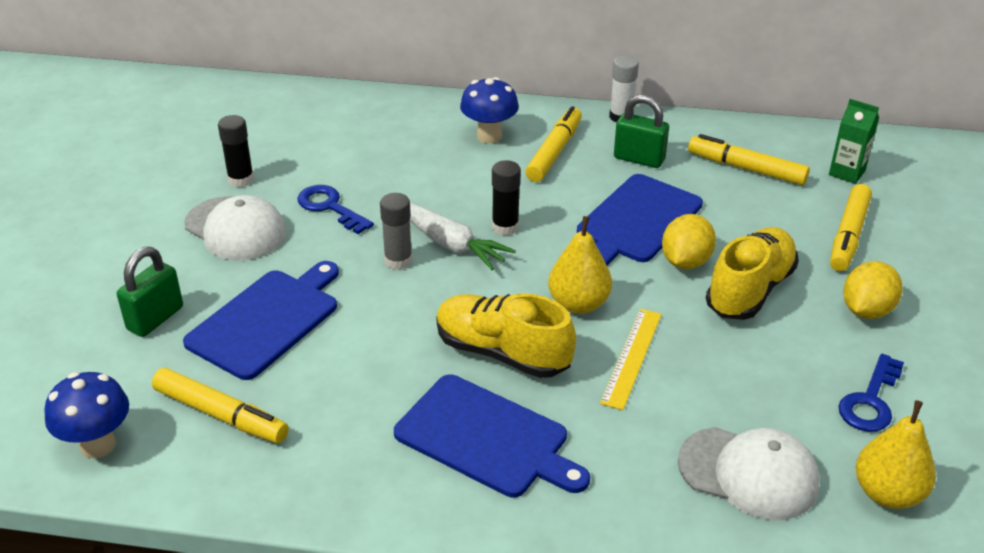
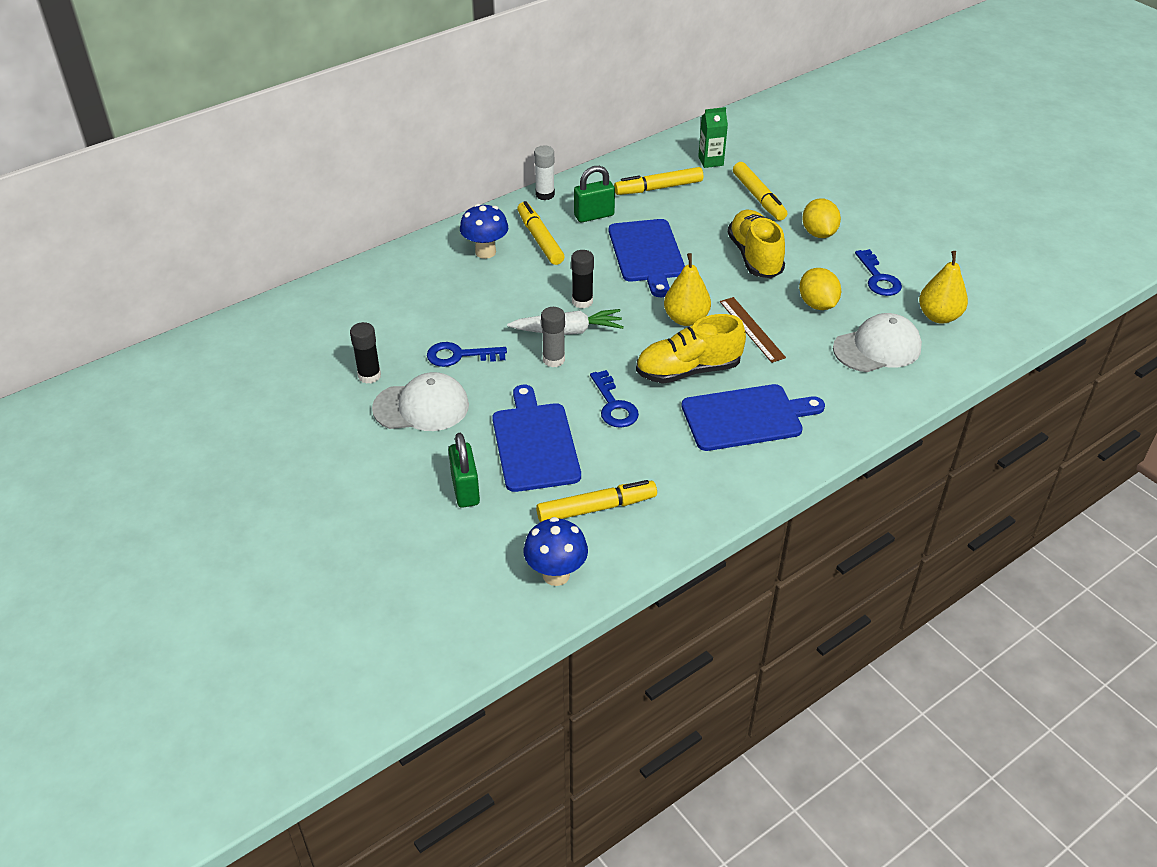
camera: 45 degrees left, 5 degrees up
yellow ruler [600,309,662,410] -> brown ruler [720,297,786,363]
yellow lemon [662,214,716,269] -> yellow lemon moved to [799,268,841,310]
none -> blue key [590,370,639,428]

